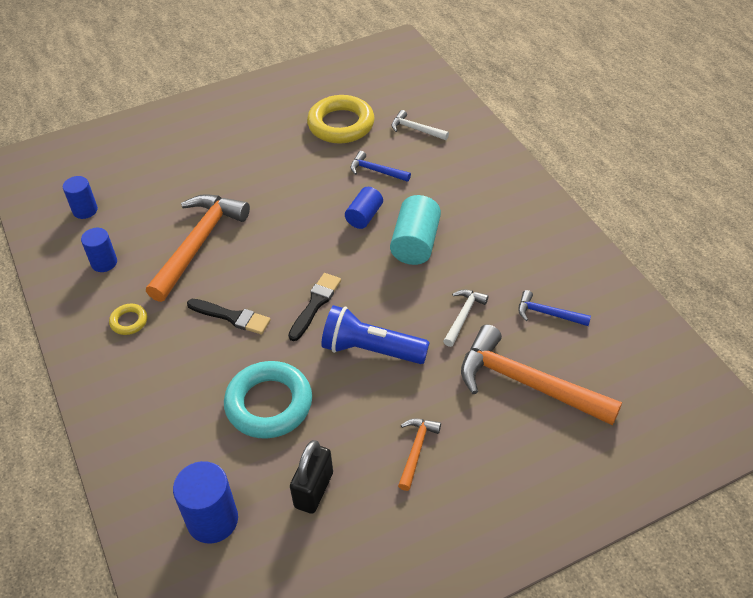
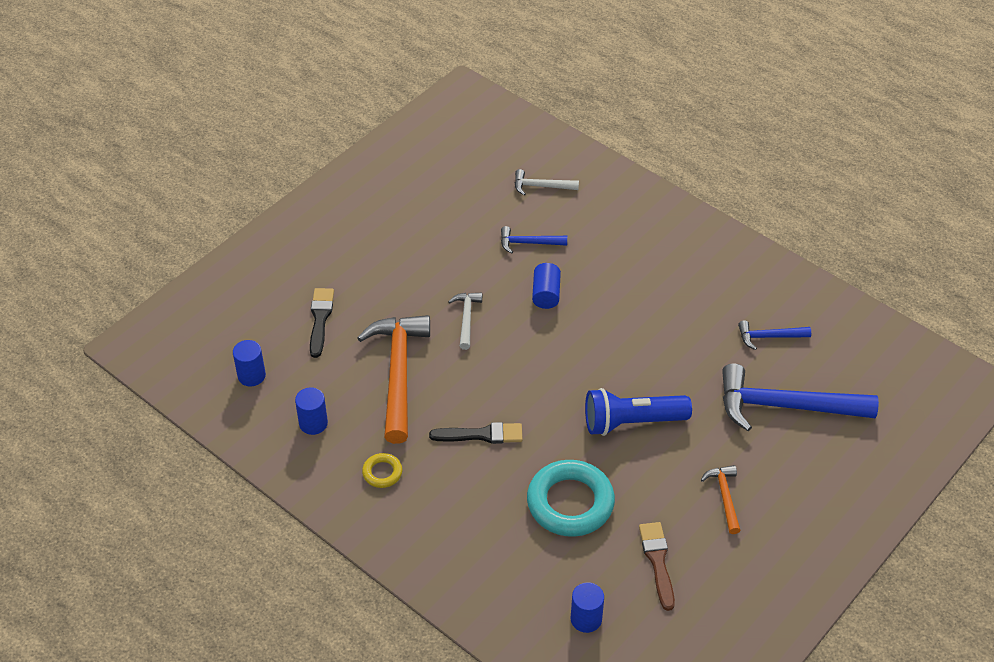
camera: 25 degrees left, 0 degrees up
blue cylinder [173,461,238,543] -> blue cylinder [570,582,604,633], size x0.64
black brush [288,273,341,341] -> black brush moved to [310,288,334,358]
black padlock [290,440,333,514] -> brown brush [639,522,675,611]
yellow ring [307,95,374,144] -> none
turquoise cylinder [390,195,441,265] -> none
white hammer [443,290,489,347] -> white hammer moved to [448,293,482,350]
orange hammer [461,325,622,426] -> blue hammer [722,364,879,431]

